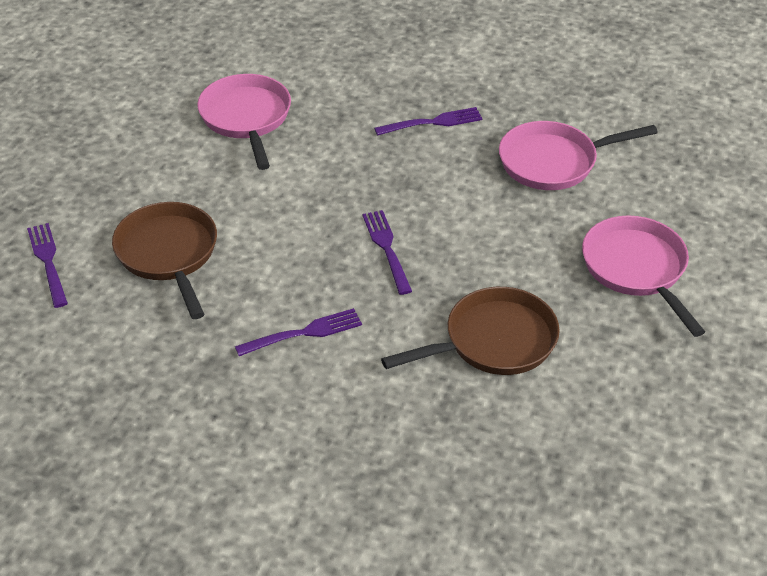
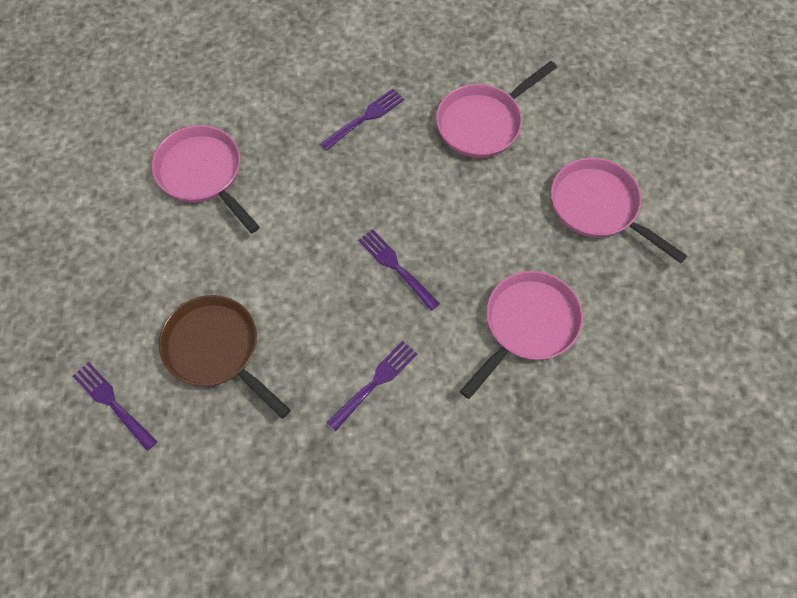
camera: 25 degrees left, 20 degrees up
brown pan [381,287,560,375] -> pink pan [460,271,583,399]

